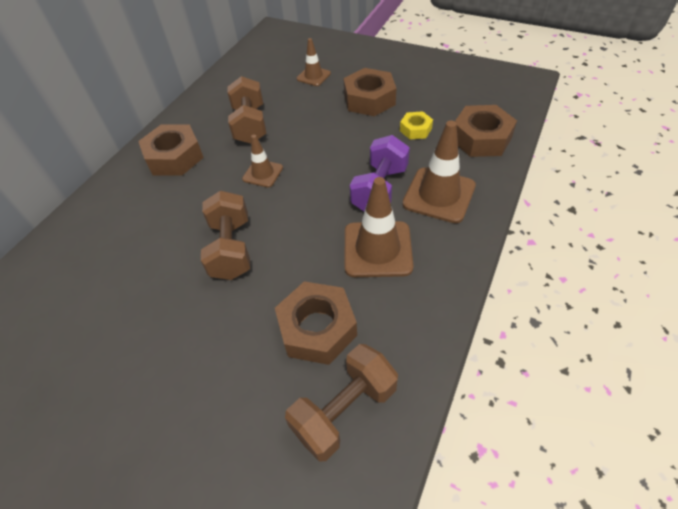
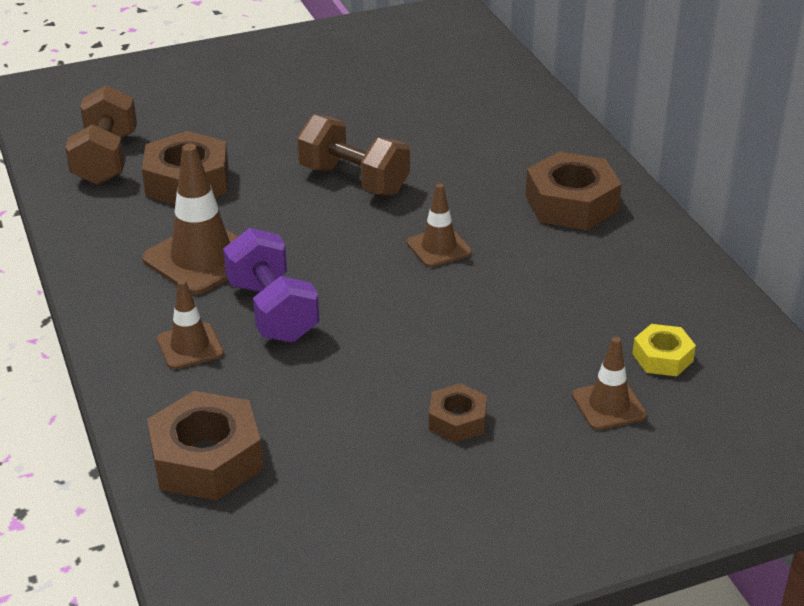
camera: 130 degrees right, 15 degrees down
brown dumbbell [227,76,266,144] -> none
brown nut [343,68,396,116] -> brown nut [429,383,487,442], size x0.55
yellow nut [400,111,433,139] -> yellow nut moved to [632,324,696,376]
brown traffic cone [402,120,476,223] -> brown traffic cone [157,279,224,369], size x0.58

